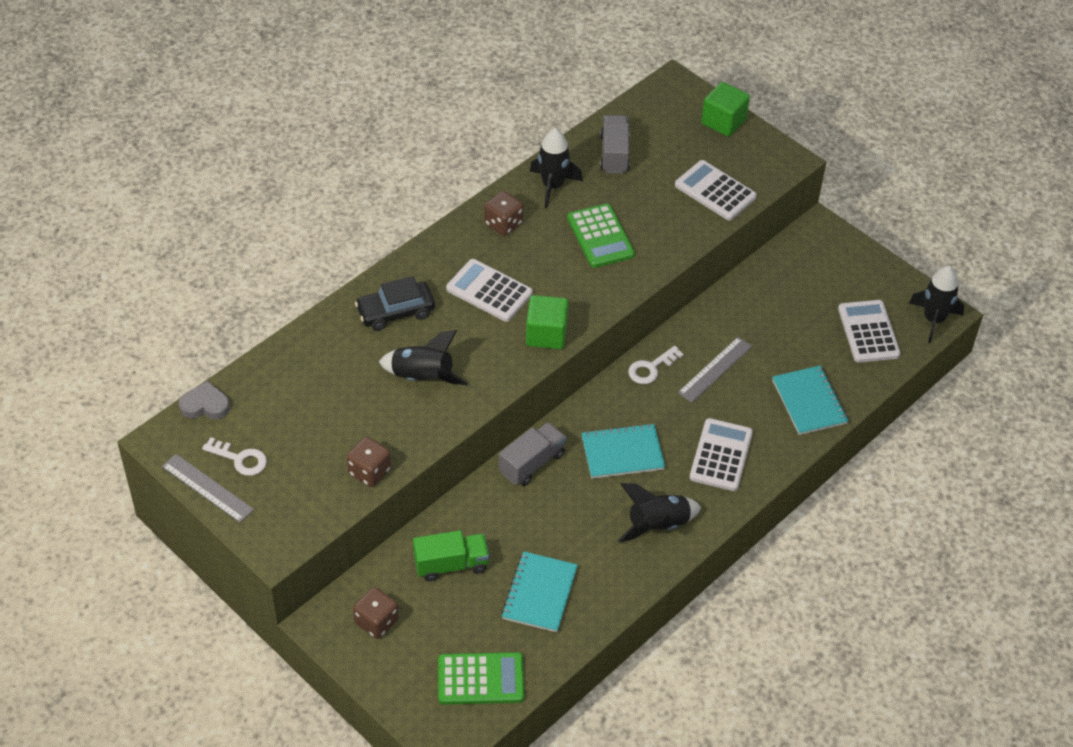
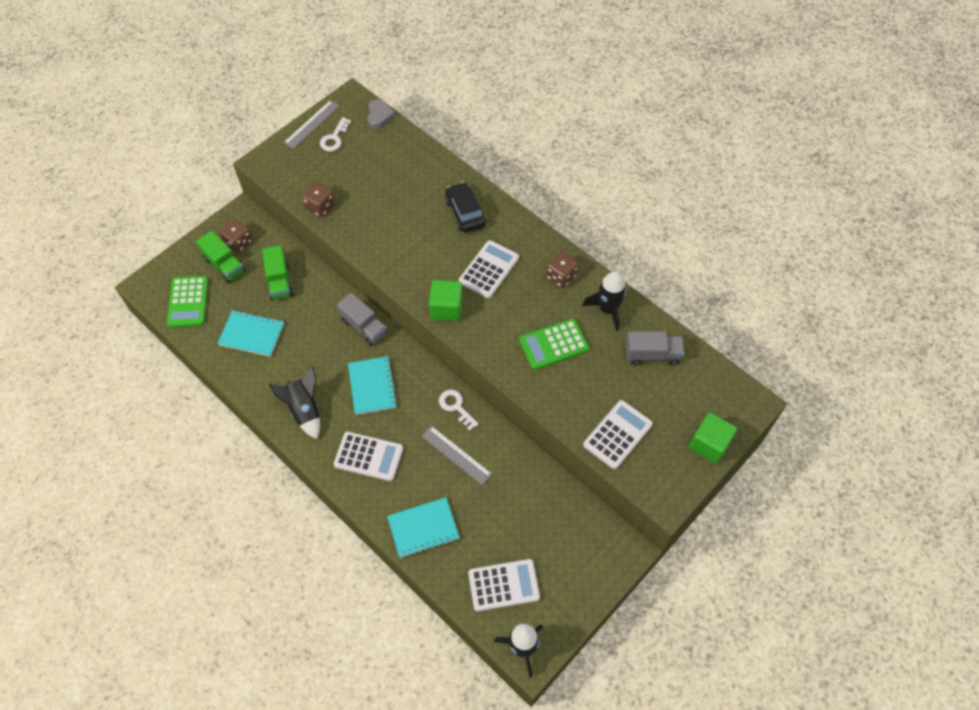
camera: 90 degrees right, 10 degrees up
black rocket [379,330,467,385] -> none
none -> green truck [196,231,245,283]

